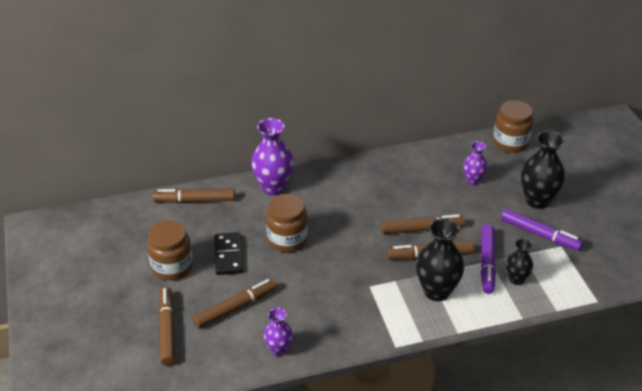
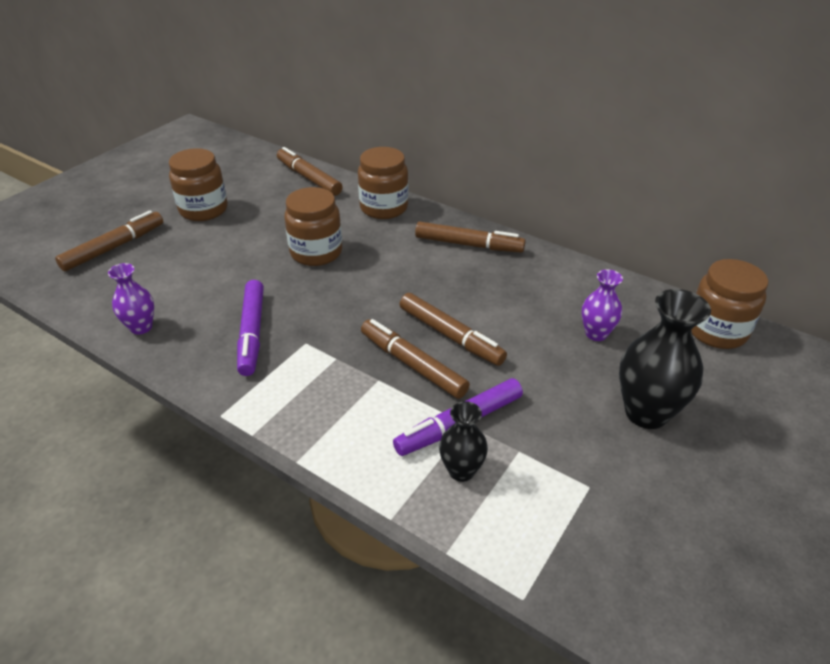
camera: 50 degrees right, 0 degrees up
brown marker [193,279,277,329] -> brown marker moved to [415,222,526,252]
black domino [215,232,243,275] -> none
purple vase [251,118,294,195] -> brown jar [358,147,408,219]
black vase [416,218,464,301] -> none
purple marker [501,209,583,251] -> purple marker moved to [237,280,264,376]

